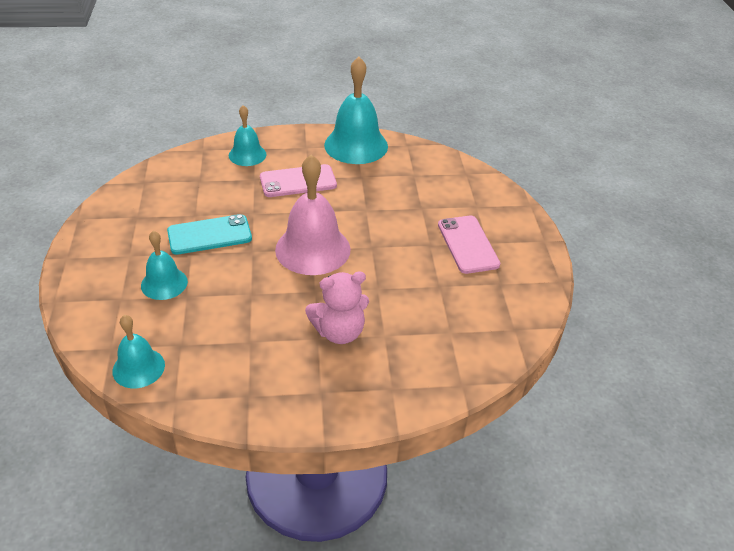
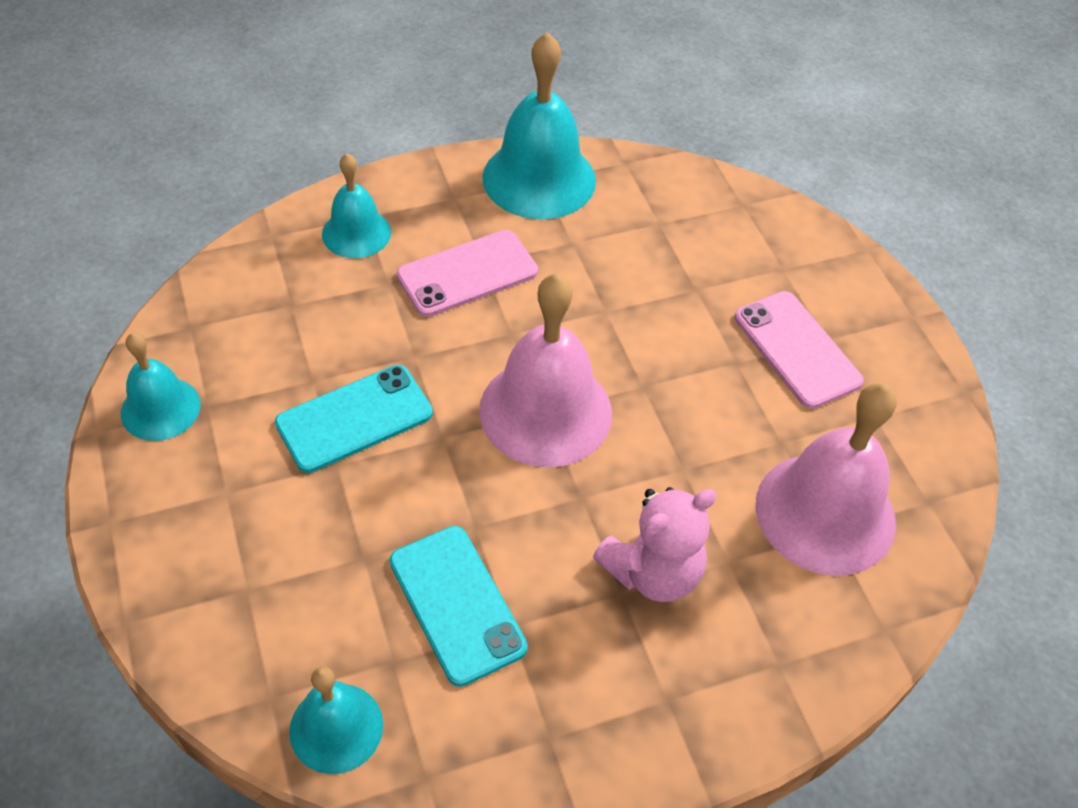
camera: 15 degrees left, 10 degrees up
turquoise bell [141,231,188,300] -> turquoise bell moved to [121,333,201,441]
none -> turquoise phone [390,526,528,687]
none -> pink bell [756,383,897,576]

